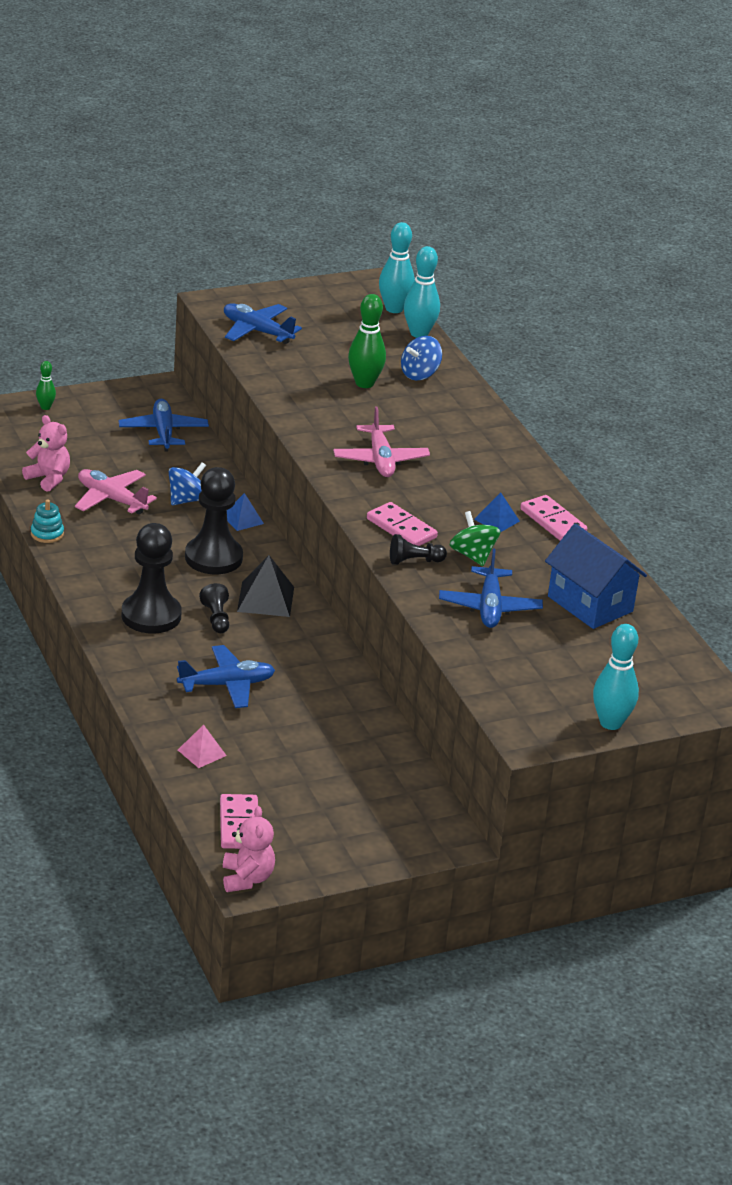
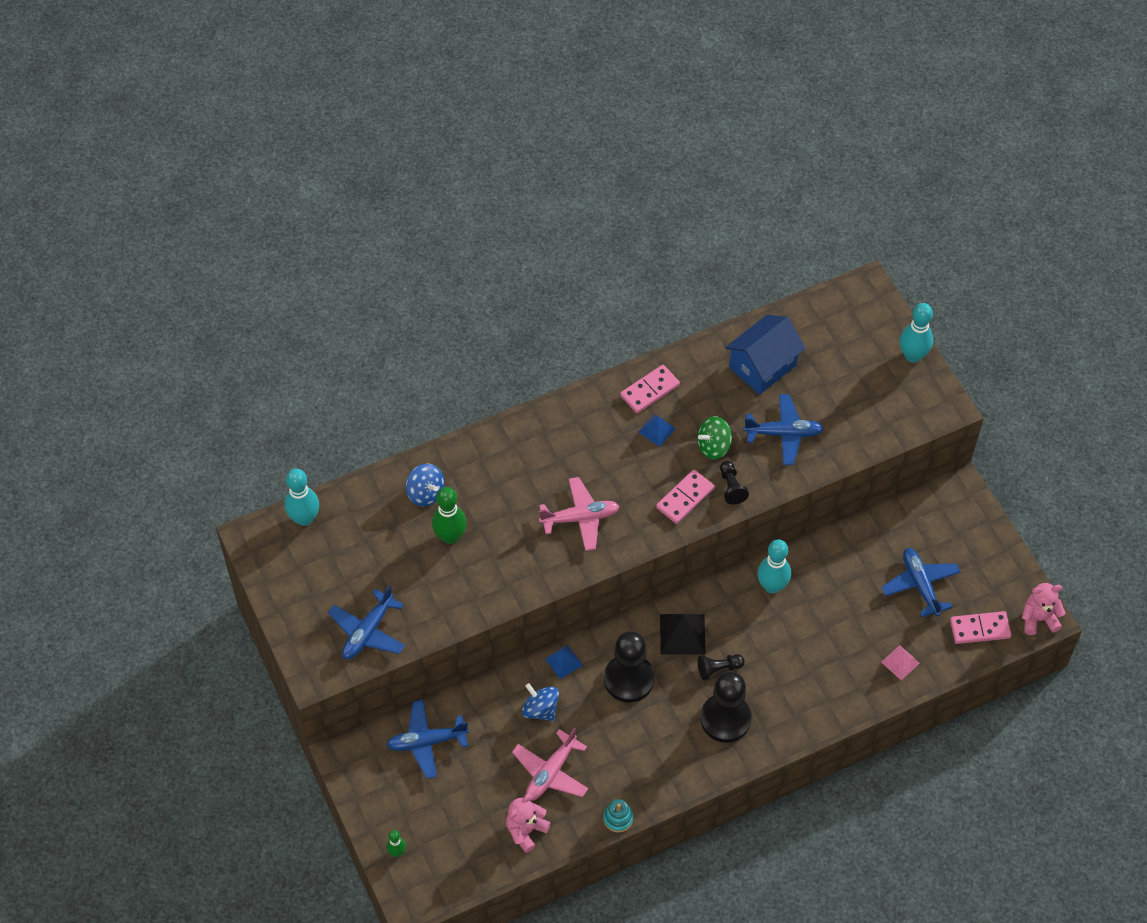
camera: 90 degrees left, 25 degrees up
blue plane [177,645,275,708] -> blue plane moved to [881,548,961,617]
turquoise bowling pin [404,246,440,338] -> turquoise bowling pin moved to [757,540,791,593]

